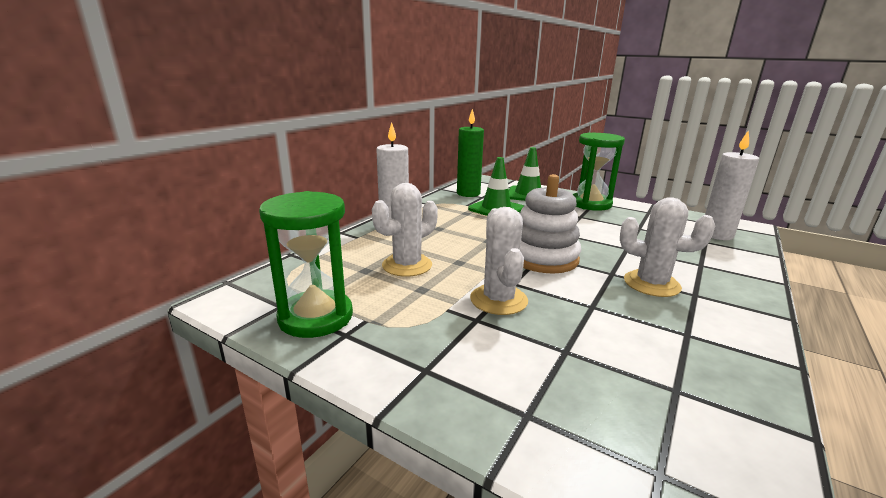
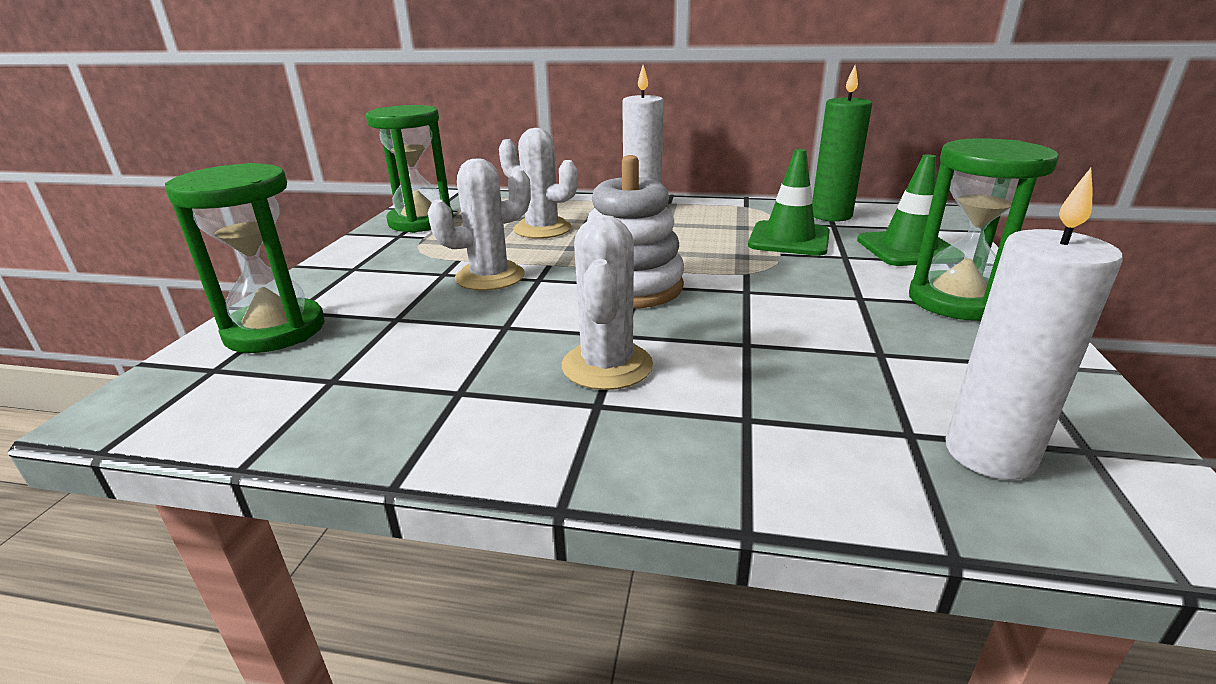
camera: 70 degrees right, 5 degrees up
none -> green hourglass [165,163,324,353]

